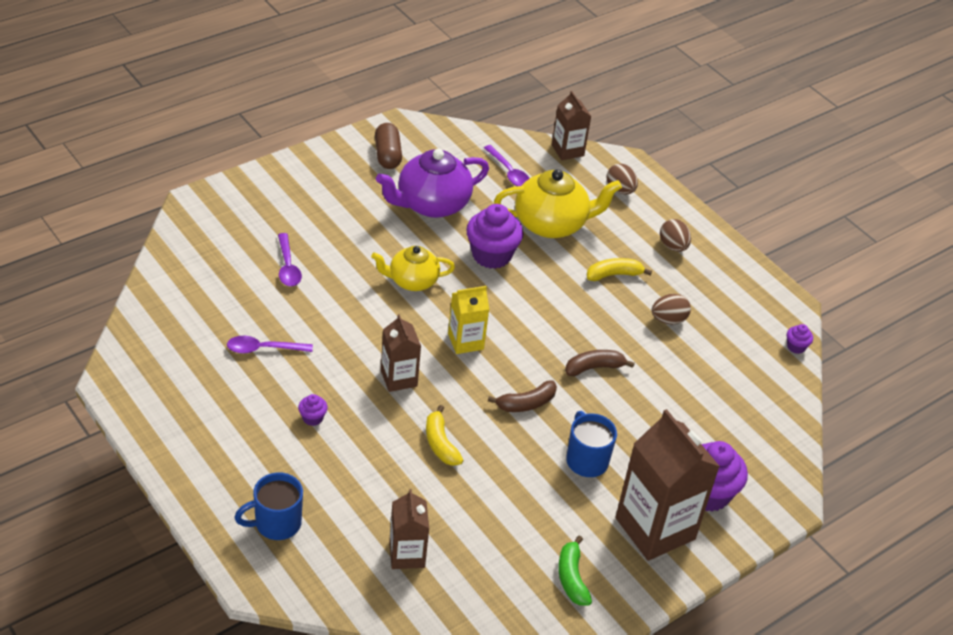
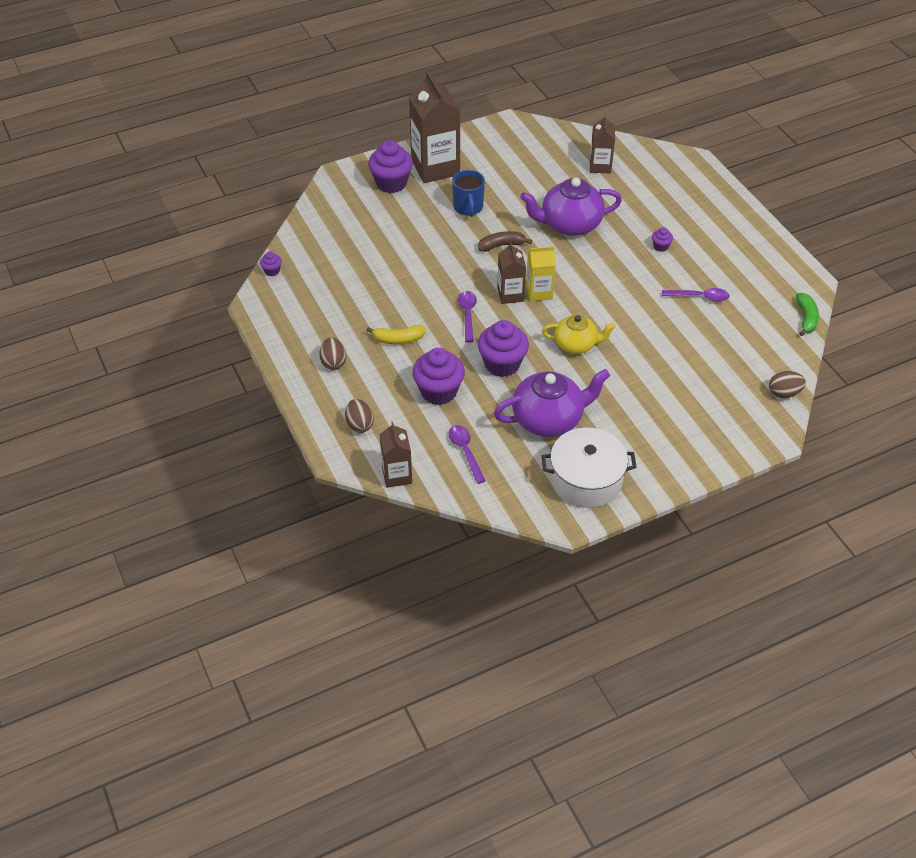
camera: 165 degrees left, 5 degrees up
blue mug [234,473,303,540] -> none
purple spoon [278,233,302,286] -> purple spoon moved to [458,291,477,343]
brown capsule [375,123,402,169] -> white pot [541,428,637,508]
brown carton [381,314,421,392] -> brown carton moved to [497,242,526,304]
yellow banana [426,405,464,466] -> purple teapot [520,178,622,236]
yellow teapot [494,169,622,238] -> purple cupcake [413,348,465,405]
green banana [558,536,592,606] -> green banana moved to [796,293,819,336]
brown banana [565,350,635,376] -> none
brown egg [652,294,691,324] -> brown egg moved to [769,371,806,398]

